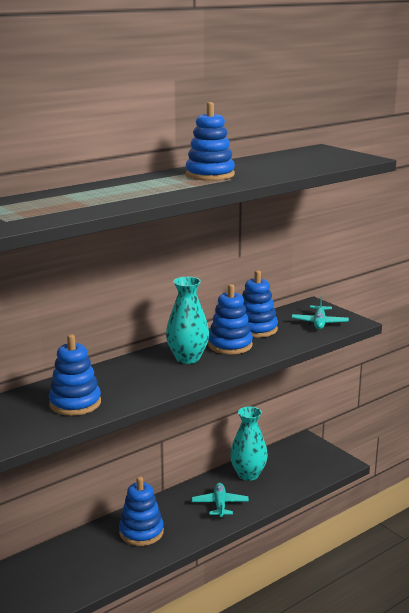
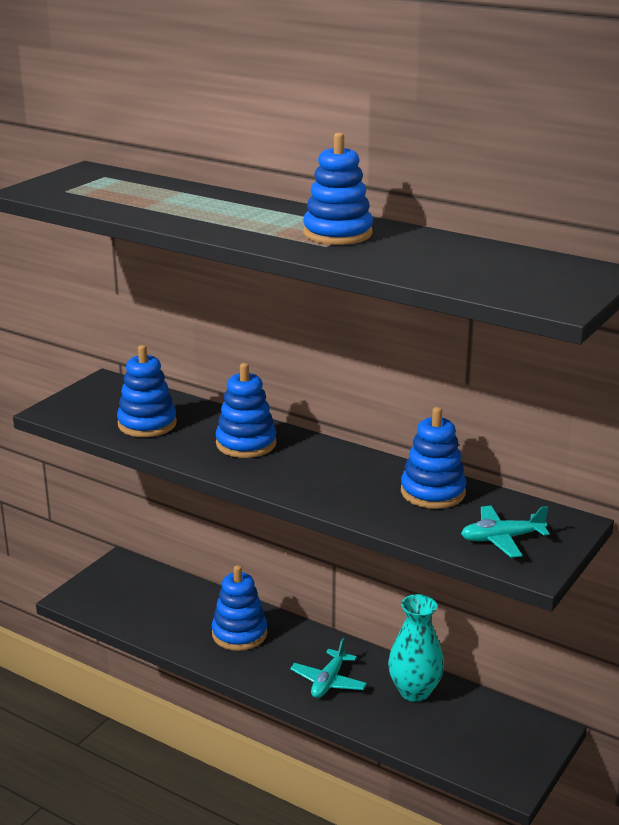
camera: 70 degrees right, 5 degrees up
turquoise vase [166,277,209,364] -> none
turquoise plane [192,483,249,519] -> turquoise plane turned 135 degrees clockwise [290,638,367,698]
blue stacking toy [208,284,253,354] -> blue stacking toy moved to [216,363,277,458]

